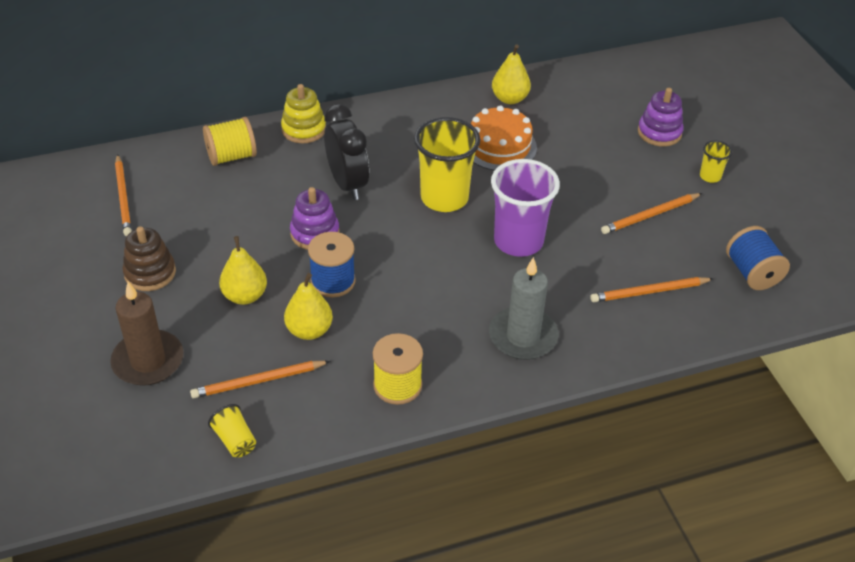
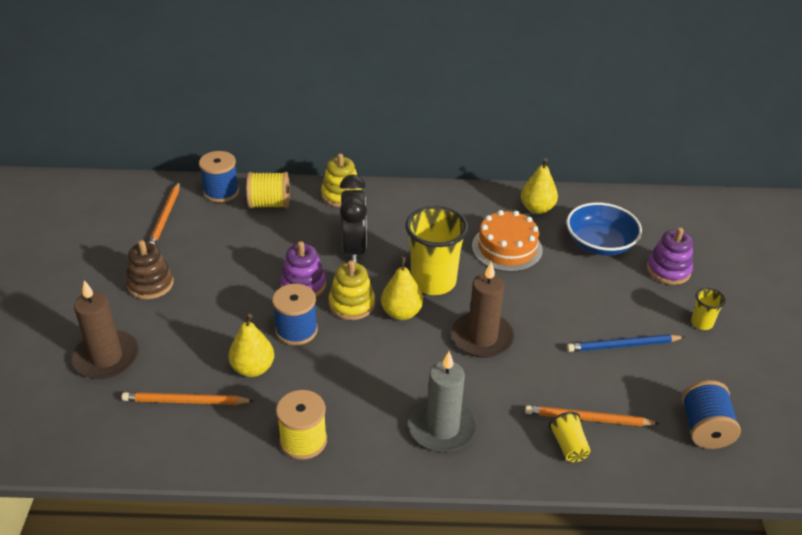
camera: 20 degrees right, 5 degrees down
yellow cup [208,404,256,457] -> yellow cup moved to [549,412,591,462]
yellow pear [219,236,267,305] -> yellow pear moved to [381,256,423,320]
purple cup [491,159,560,257] -> brown candle [452,261,514,358]
orange pencil [601,193,702,234] -> blue pencil [567,334,685,352]
none -> blue spool [199,151,239,203]
none -> yellow stacking toy [329,260,375,320]
none -> blue bowl [566,202,642,256]

